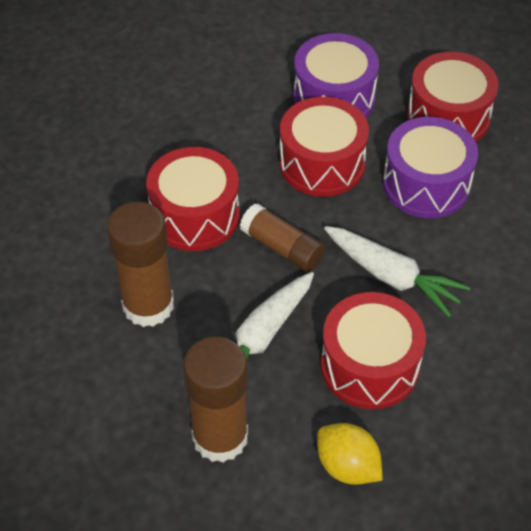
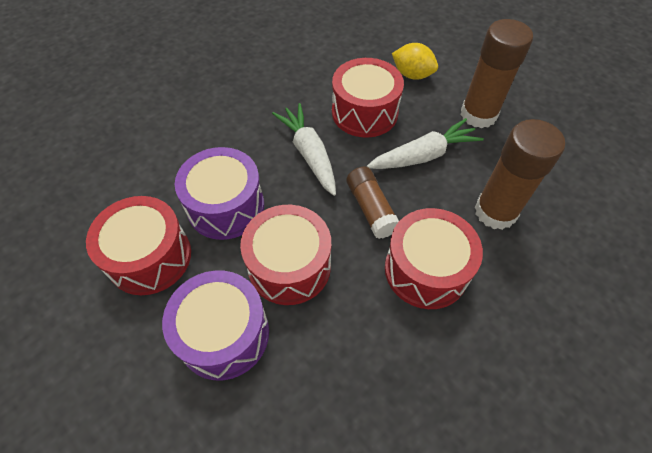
camera: 150 degrees left, 5 degrees up
yellow lemon [317,423,383,485] -> yellow lemon turned 45 degrees counterclockwise [392,43,438,80]

